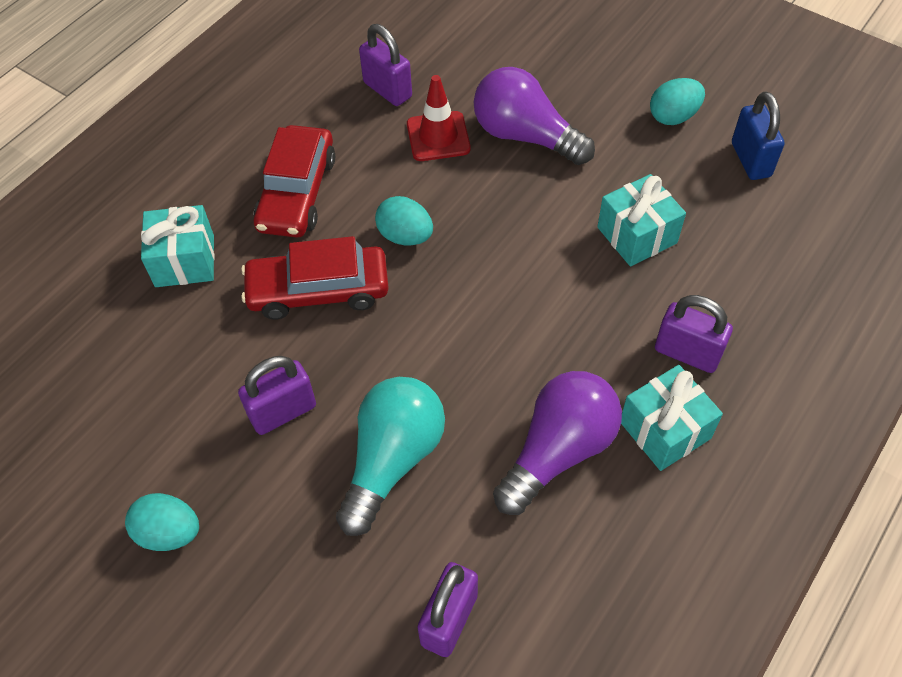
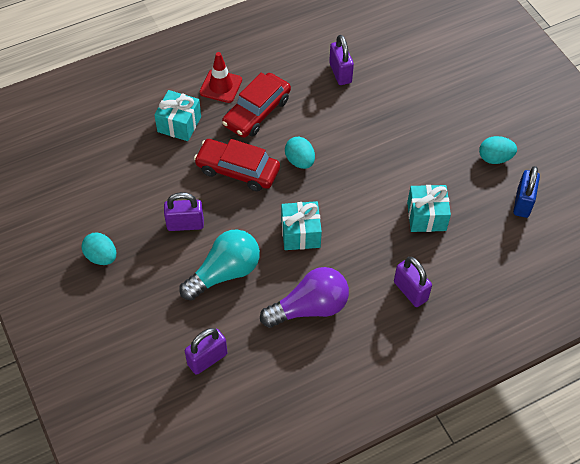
camera: 25 degrees right, 0 degrees up
red traffic cone [407,75,471,161] -> red traffic cone moved to [200,52,242,103]
purple light bulb [474,67,595,165] -> none
turquoise gift [621,365,723,471] -> turquoise gift moved to [281,201,322,250]

